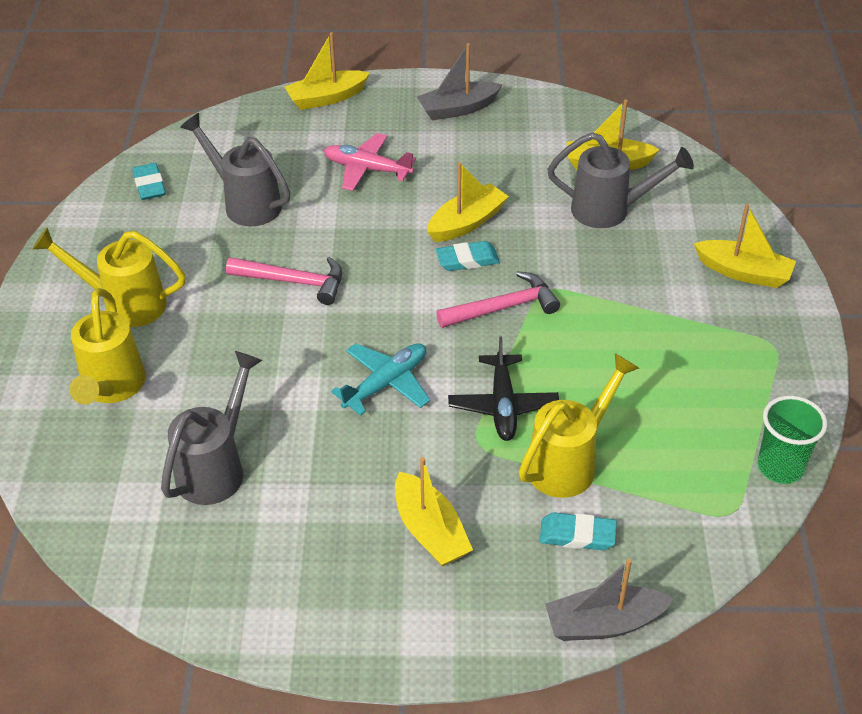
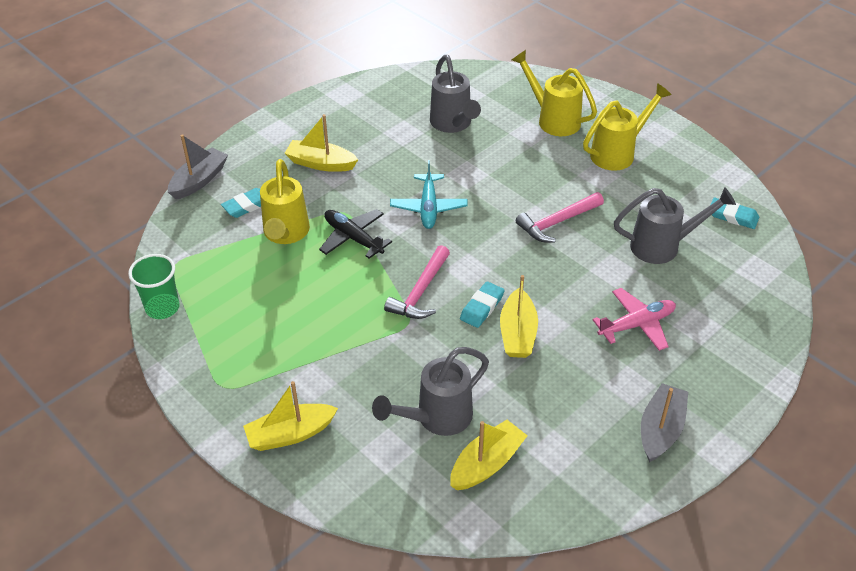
camera: 135 degrees right, 0 degrees up
yellow boat [285,32,370,110] -> none

